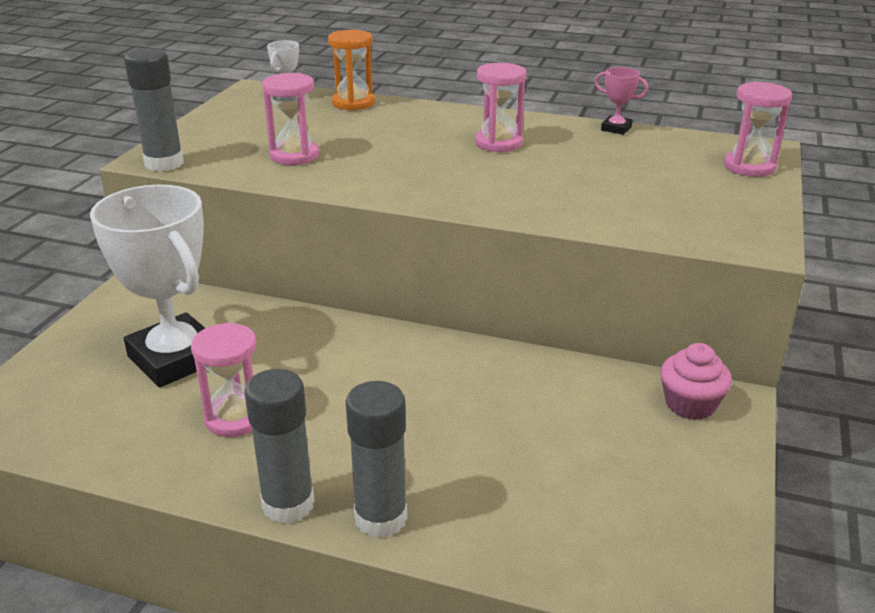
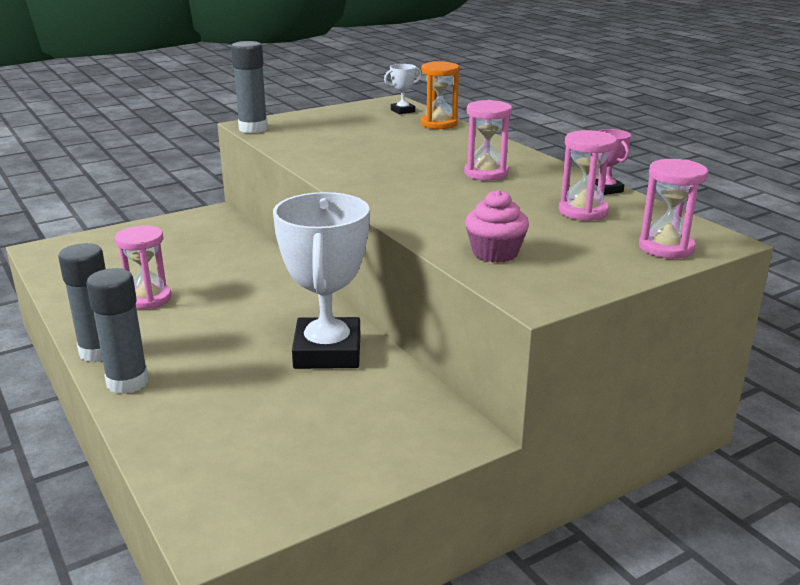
camera: 40 degrees right, 5 degrees down
white trophy [90,185,205,387] -> white trophy moved to [273,192,370,369]
pink hourglass [262,73,319,165] -> pink hourglass moved to [559,130,617,221]
pink cupcake [660,343,732,420] -> pink cupcake moved to [465,190,529,263]

